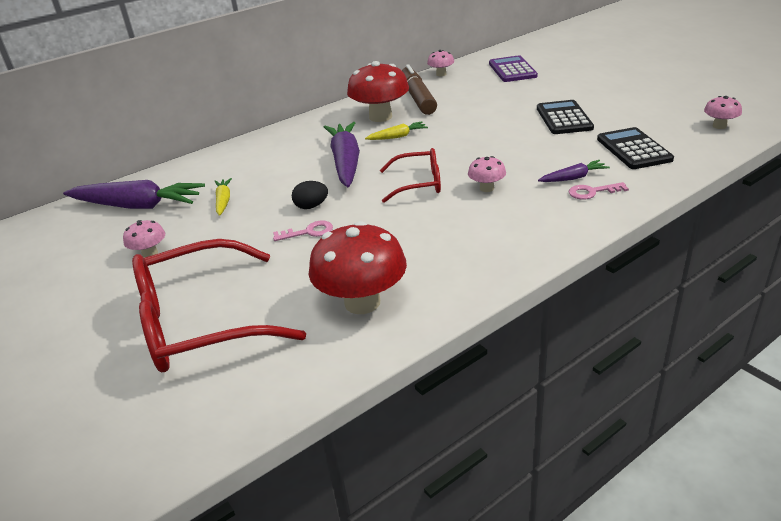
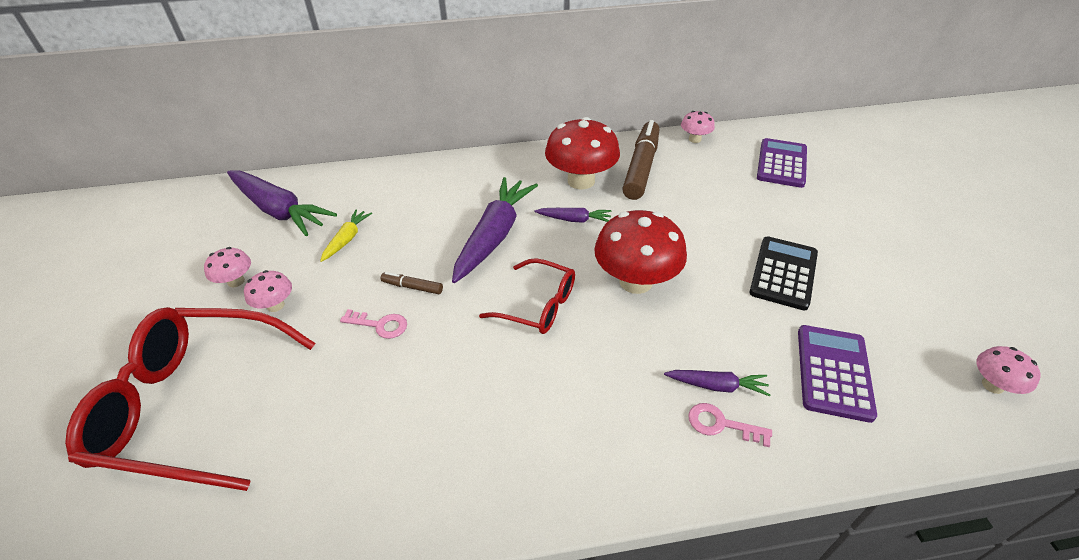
camera: 25 degrees right, 10 degrees up
black egg [292,181,328,209] -> brown marker [381,272,443,294]
red mushroom [309,221,407,314] -> red mushroom moved to [594,210,687,294]
yellow carrot [365,122,428,140] -> purple carrot [535,208,611,223]
pink mushroom [468,156,506,192] -> pink mushroom moved to [244,270,292,312]
black calculator [597,127,674,169] -> purple calculator [798,325,877,423]

